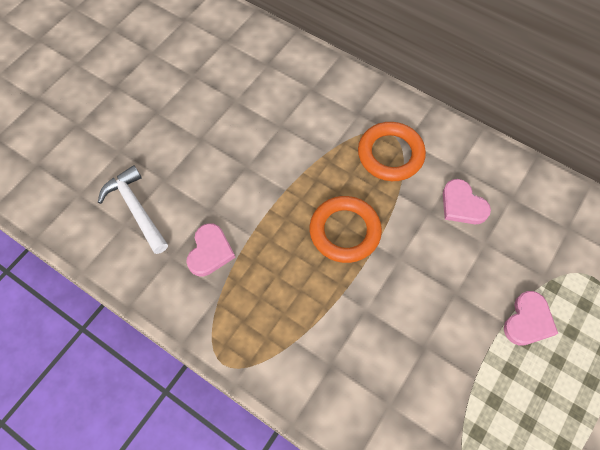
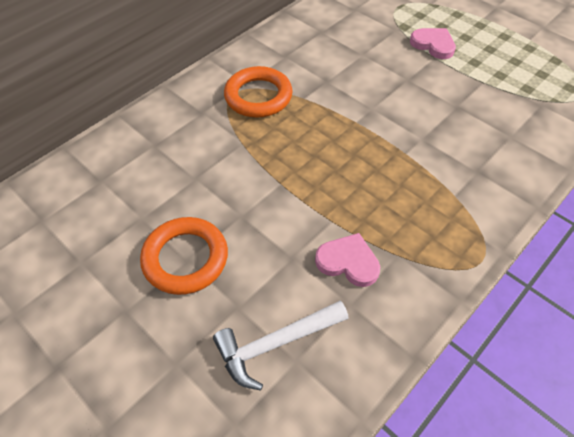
camera: 80 degrees left, 10 degrees down
orange ring [310,196,382,263] -> orange ring moved to [140,217,228,295]
pink heart [443,179,491,224] -> none

